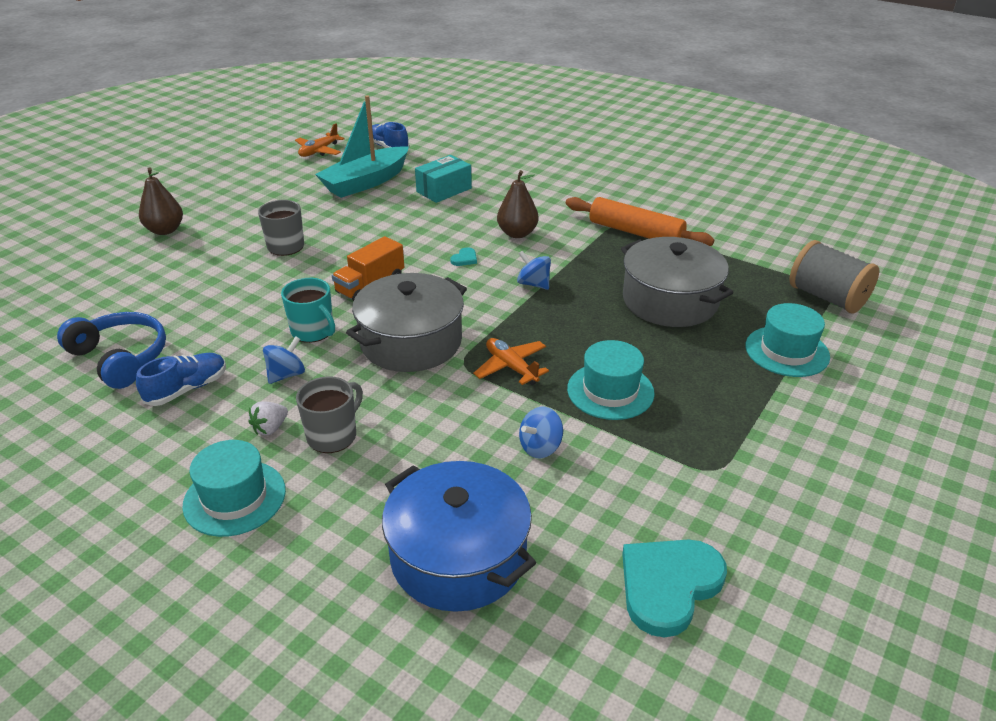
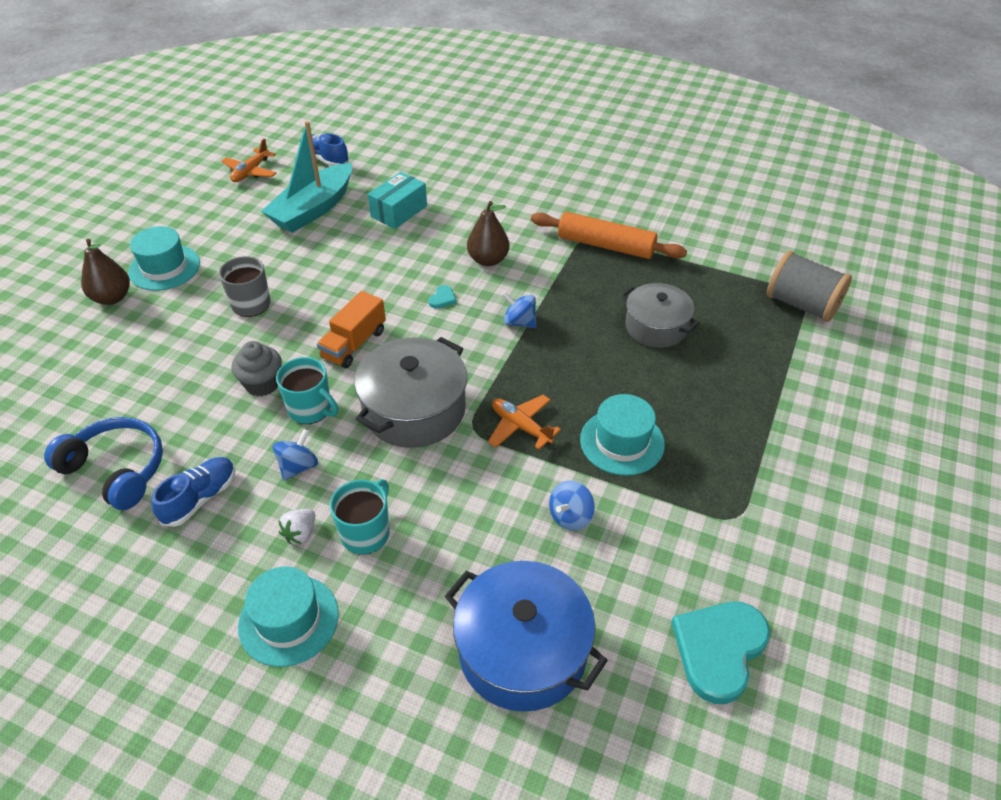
camera: 10 degrees left, 10 degrees up
grey mug [296,376,363,453] -> turquoise mug [330,479,390,555]
grey pot [621,237,733,327] -> grey pot [621,283,699,348], size x0.66
turquoise hat [745,303,830,377] -> turquoise hat moved to [128,226,200,291]
none -> grey cupcake [231,341,282,396]

